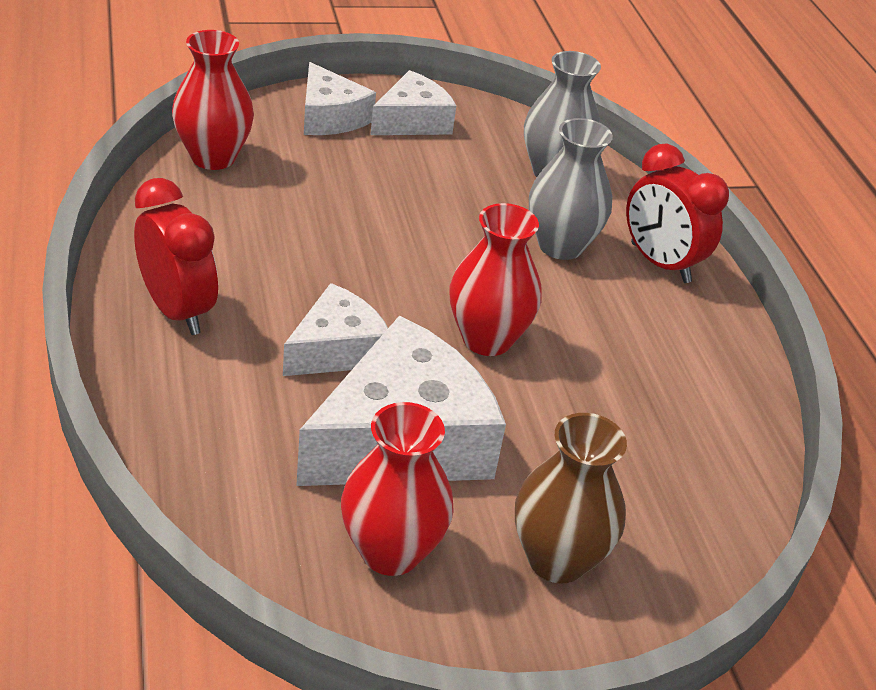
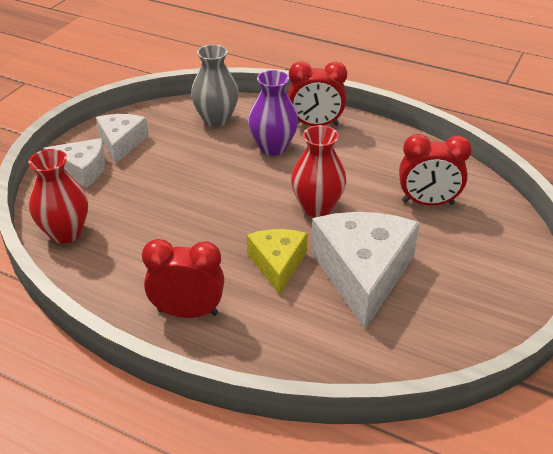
camera: 45 degrees left, 0 degrees up
white cheese [283,283,388,376] -> yellow cheese [247,229,308,295]
red vase [341,402,454,576] -> none
brown vase [515,413,627,583] -> none
grey vase [529,118,613,260] -> purple vase [248,70,298,156]
none -> red clock [399,134,472,205]

